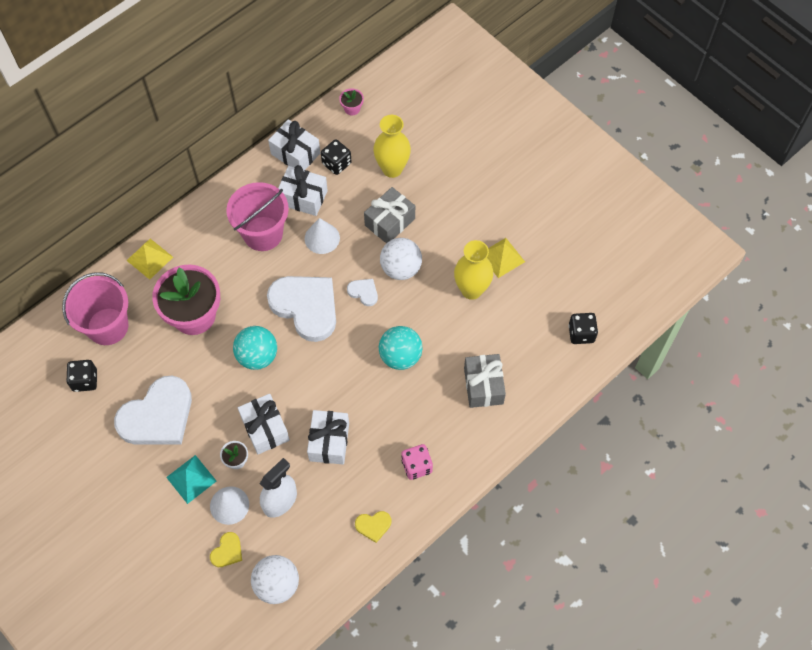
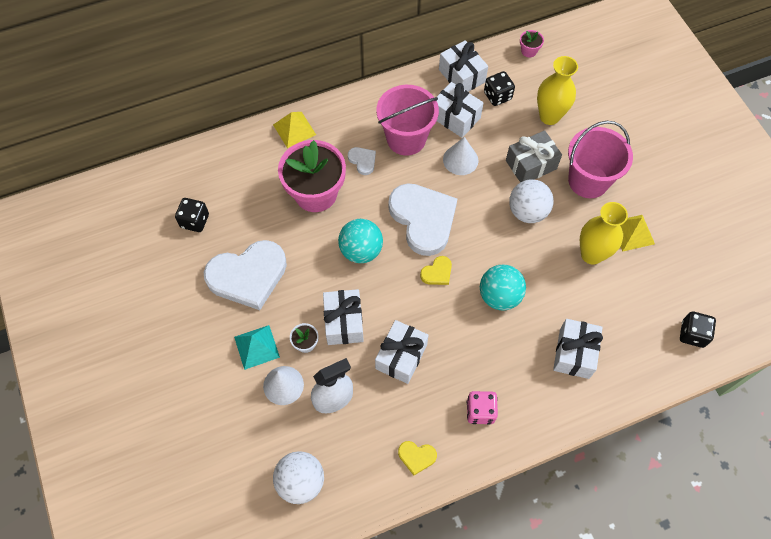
camera: 20 degrees right, 0 degrees up
pink bucket [62,272,129,345] -> pink bucket moved to [568,121,633,198]
yellow heart [210,532,242,567] -> yellow heart moved to [420,256,452,285]
white heart [347,279,378,306] -> white heart moved to [348,147,376,175]
grey gift [464,354,506,408] -> white gift [553,319,603,379]

